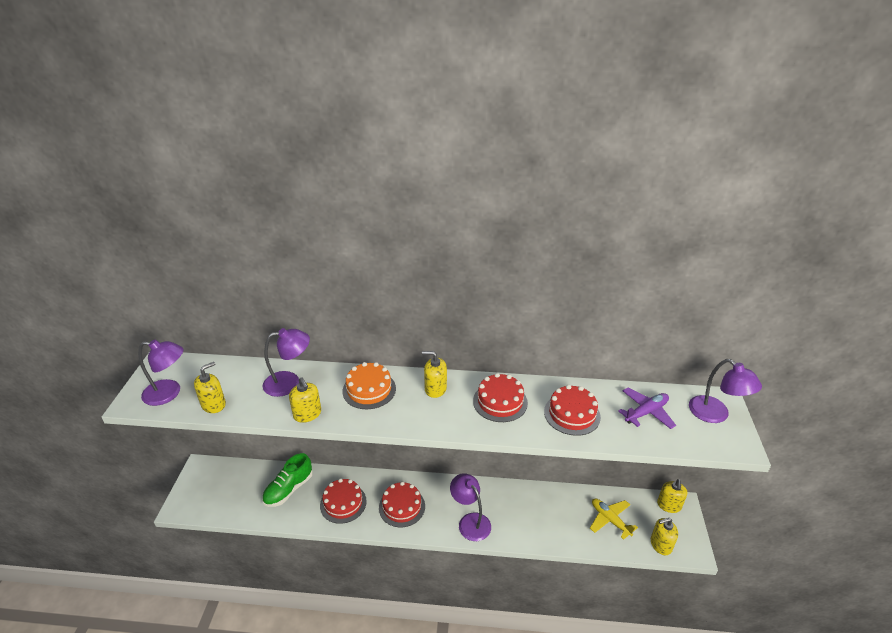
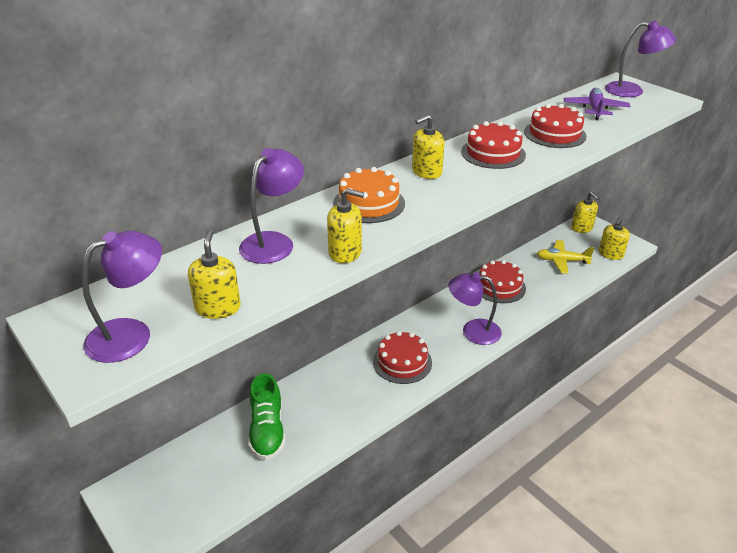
camera: 45 degrees left, 0 degrees up
red cake [320,478,367,524] -> red cake moved to [480,260,526,303]

